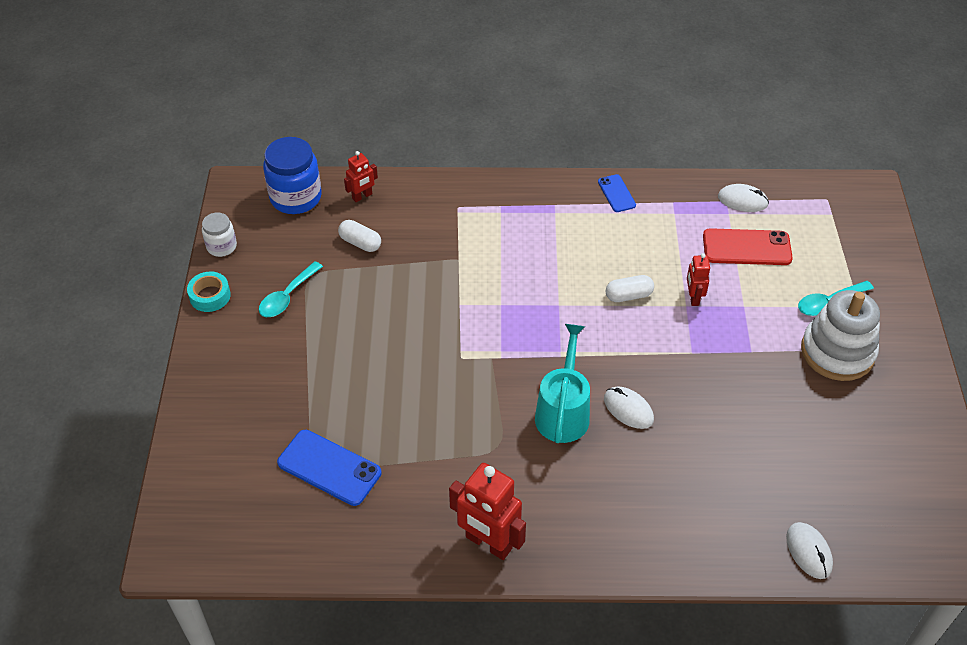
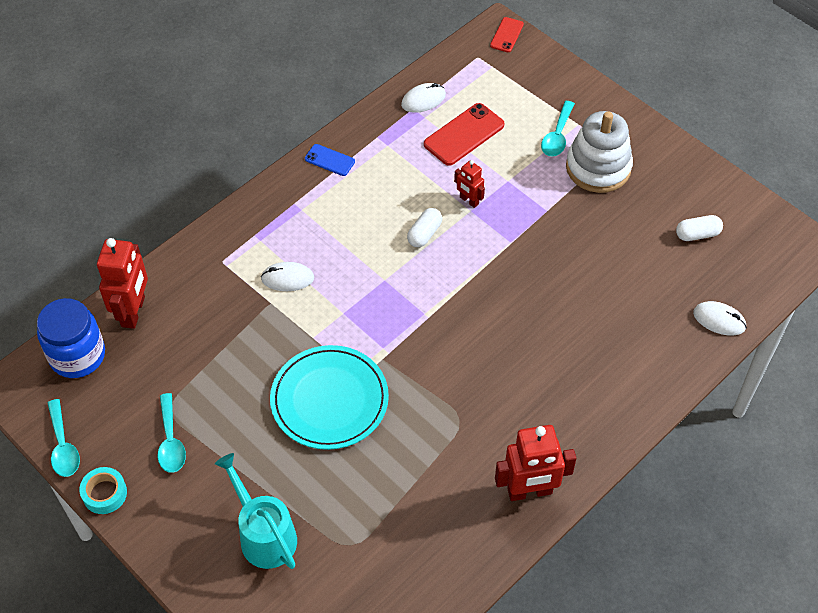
camera: 45 degrees left, 5 degrees up
white jar [202,212,237,257] -> turquoise spoon [48,399,80,477]
blue phone [277,430,381,506] -> none
white capsule [338,220,381,252] -> white capsule moved to [676,215,723,241]
red robot [344,151,378,202] -> red robot [97,238,148,329], size x1.85
turquoise watering can [535,324,590,443] -> turquoise watering can moved to [215,453,297,569]
white mouse [604,387,654,429] -> white mouse moved to [261,262,314,291]
none -> turquoise plate [270,345,389,450]
none -> red phone [490,17,524,52]

